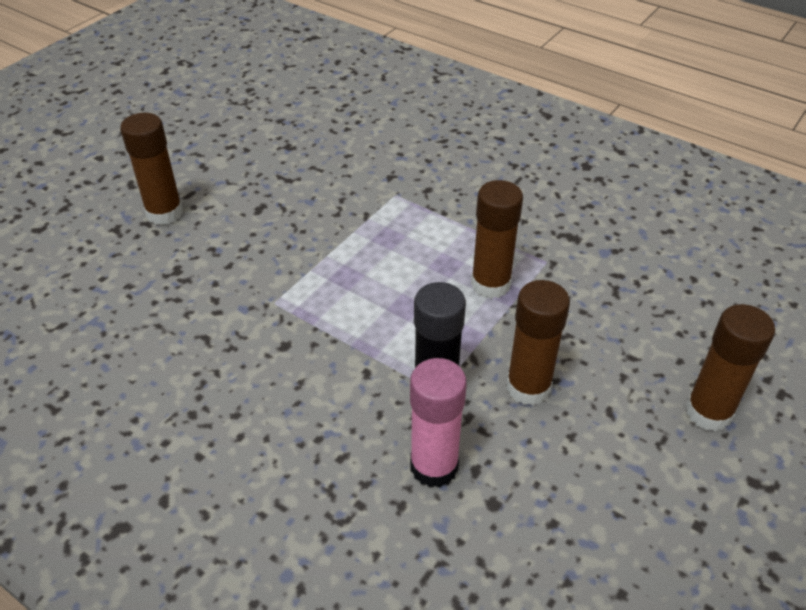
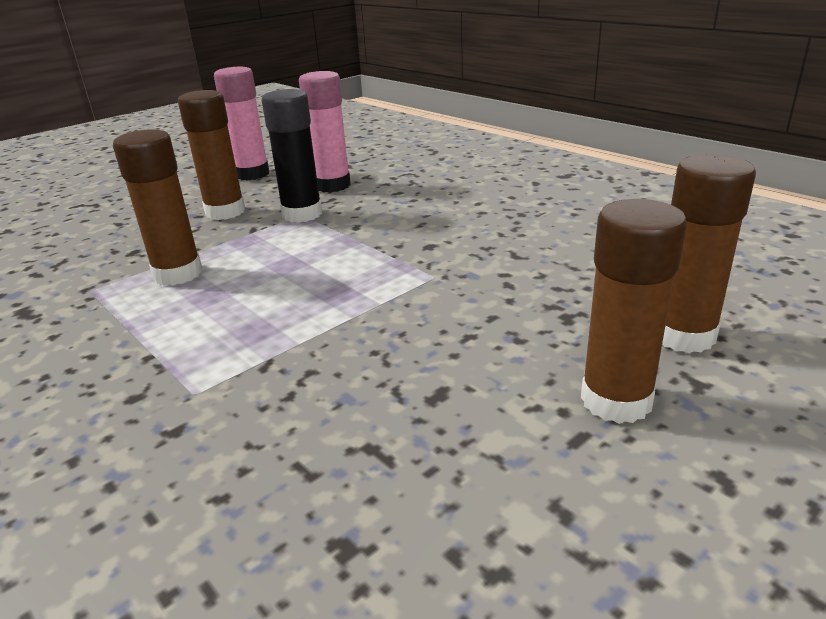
camera: 165 degrees left, 15 degrees down
brown glue stick [685,304,775,431] -> brown glue stick moved to [662,154,756,353]
none -> pink glue stick [214,67,269,181]

